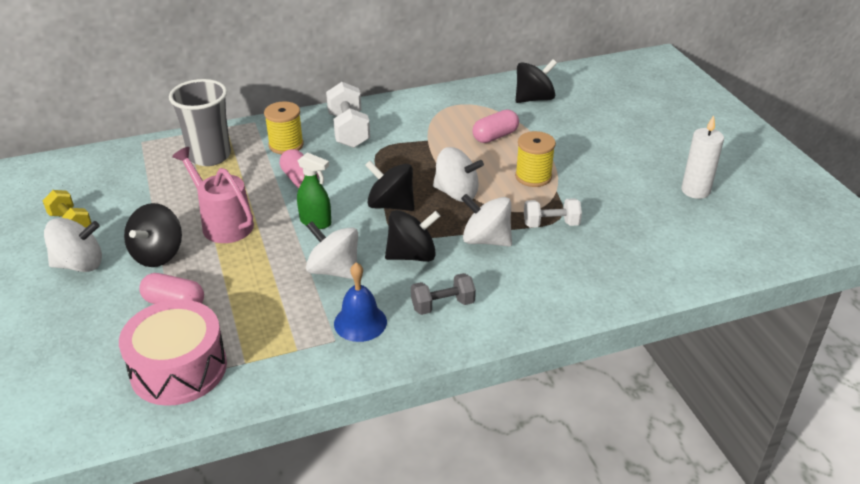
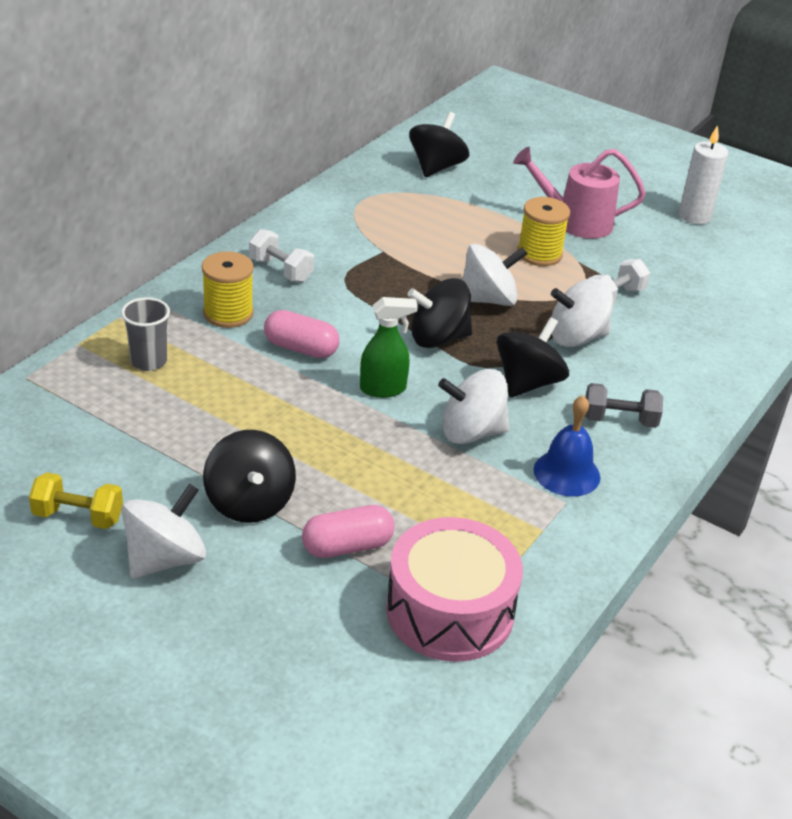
camera: 40 degrees left, 0 degrees up
grey cup [169,79,231,166] -> grey cup [121,297,170,371], size x0.58
pink watering can [172,147,254,243] -> pink watering can moved to [513,147,646,239]
white dumbbell [326,82,370,148] -> white dumbbell [249,229,314,282], size x0.66
grey dumbbell [411,273,476,315] -> grey dumbbell turned 60 degrees clockwise [585,383,663,428]
pink capsule [472,110,519,143] -> none

